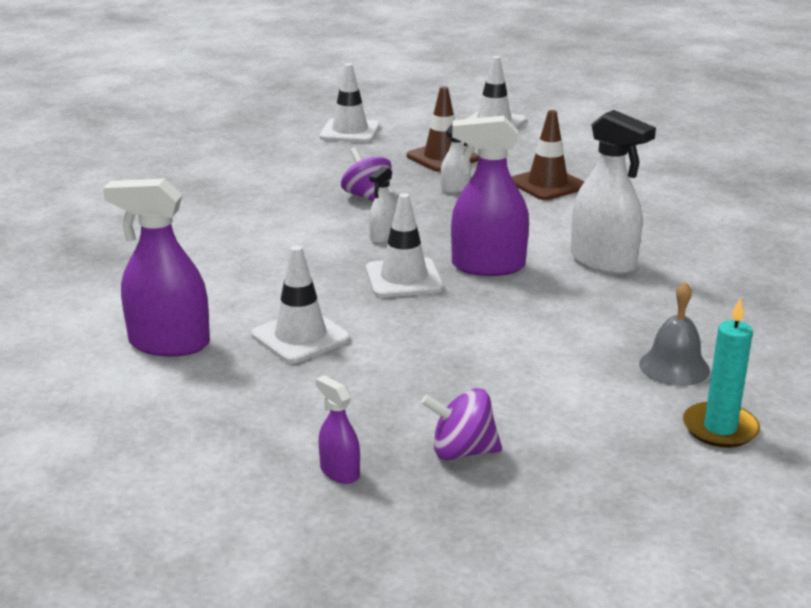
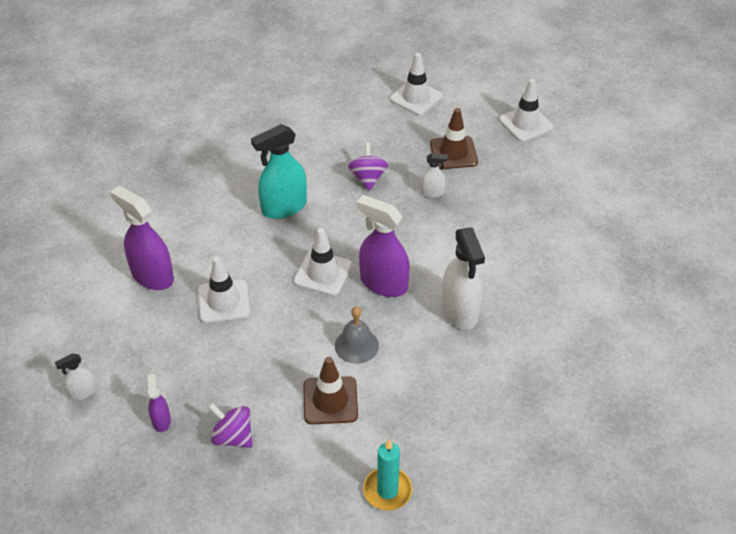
camera: 30 degrees right, 20 degrees up
white spray bottle [369,166,396,243] -> white spray bottle moved to [55,353,97,400]
brown traffic cone [512,110,584,200] -> brown traffic cone moved to [303,357,358,424]
grey bell [639,281,710,386] -> grey bell moved to [335,307,379,364]
none -> turquoise spray bottle [251,124,307,219]

